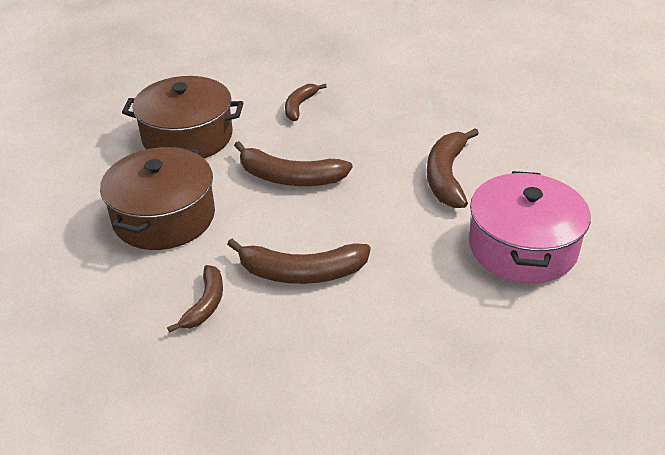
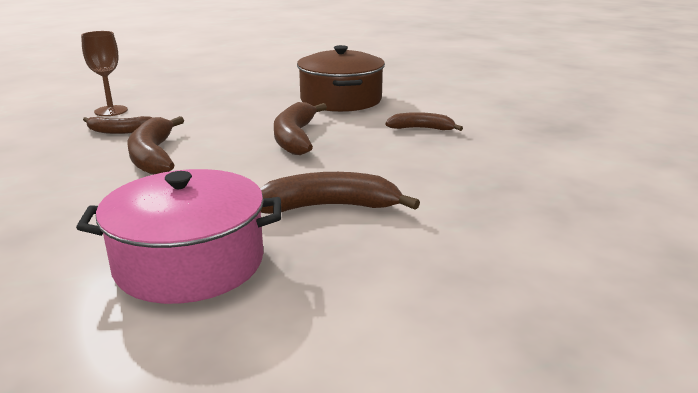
camera: 75 degrees right, 15 degrees down
brown pot [100,146,215,250] -> none
none -> brown goblet [81,31,128,116]

